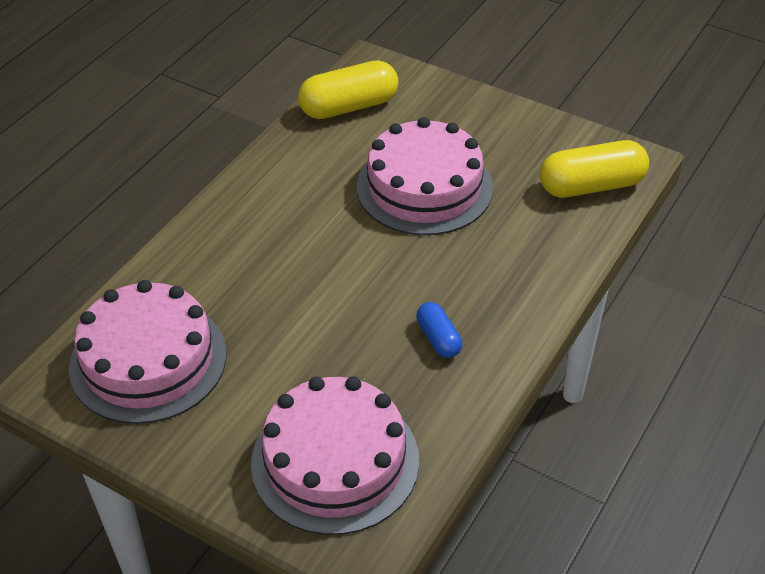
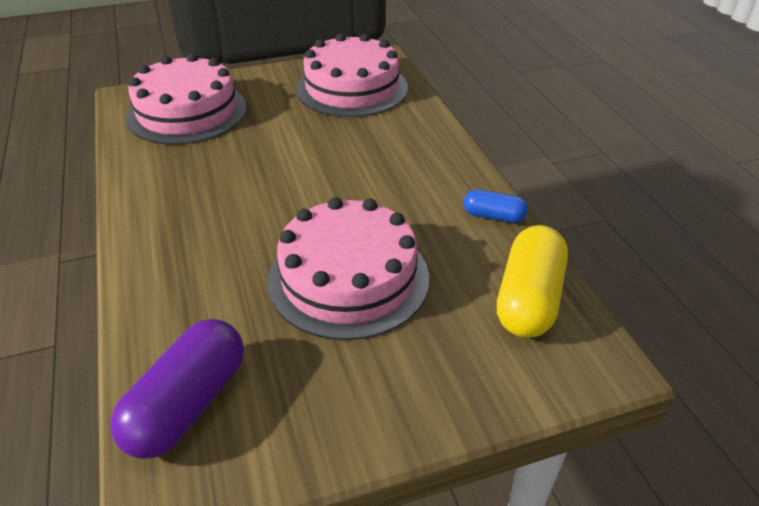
camera: 130 degrees right, 5 degrees down
blue capsule [416,302,462,358] -> blue capsule moved to [463,189,528,223]
yellow capsule [540,140,649,198] -> purple capsule [110,319,244,459]

